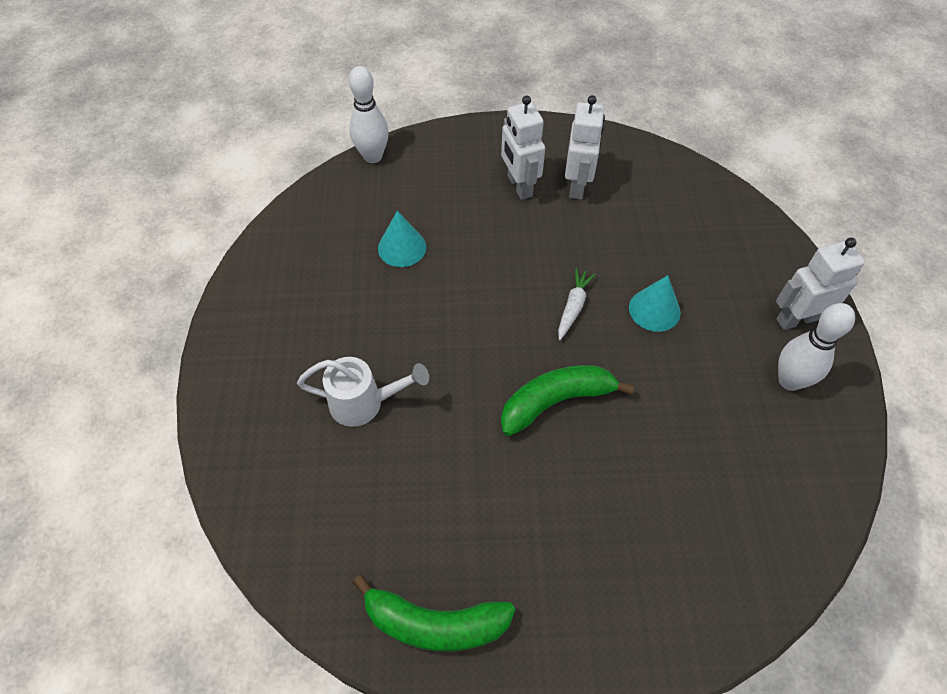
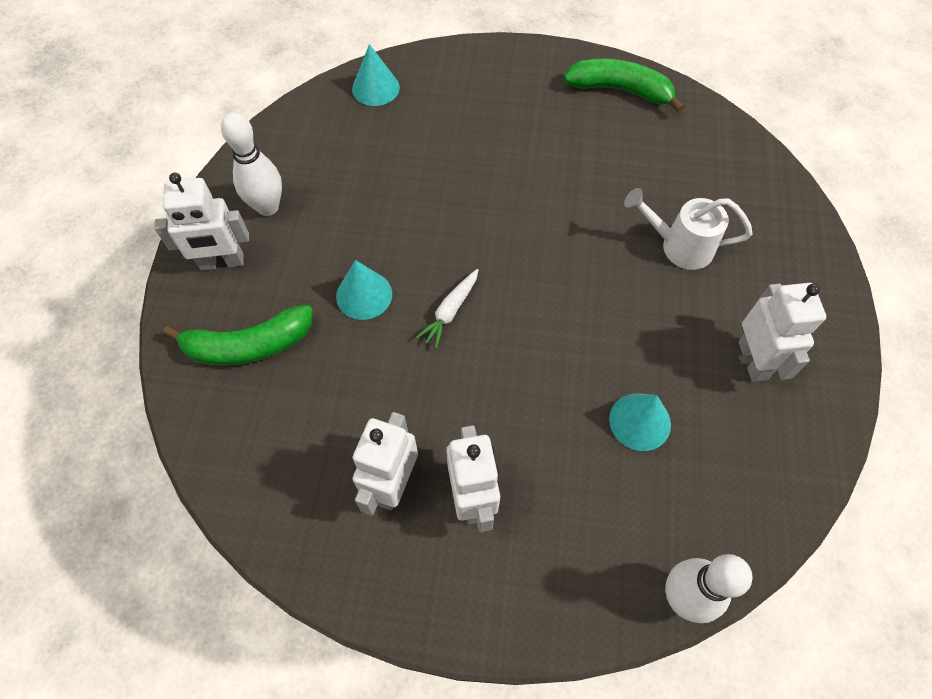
camera: 170 degrees left, 5 degrees up
green banana [501,365,634,436] -> green banana moved to [163,305,313,366]
none -> turquoise cone [352,44,400,106]
none -> white robot [739,283,826,382]

